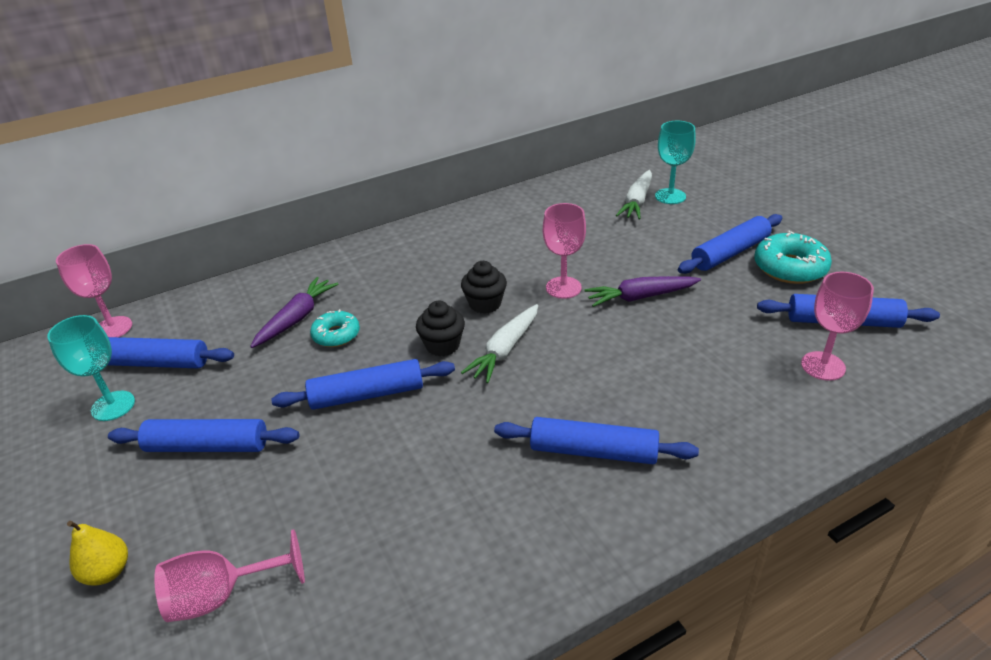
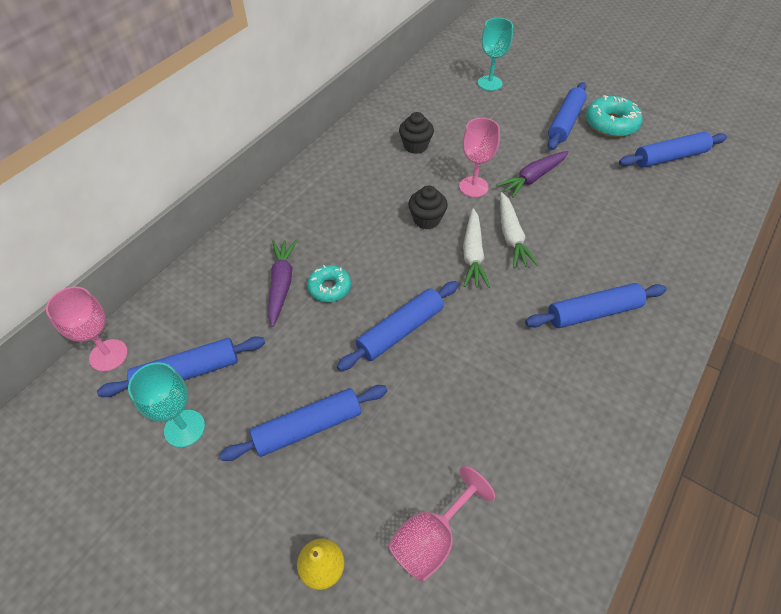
camera: 30 degrees left, 15 degrees up
black cupcake [416,301,465,357] -> black cupcake moved to [399,112,434,154]
white carrot [616,170,652,219] -> white carrot moved to [500,192,538,268]
pink goblet [801,272,874,381] -> none

